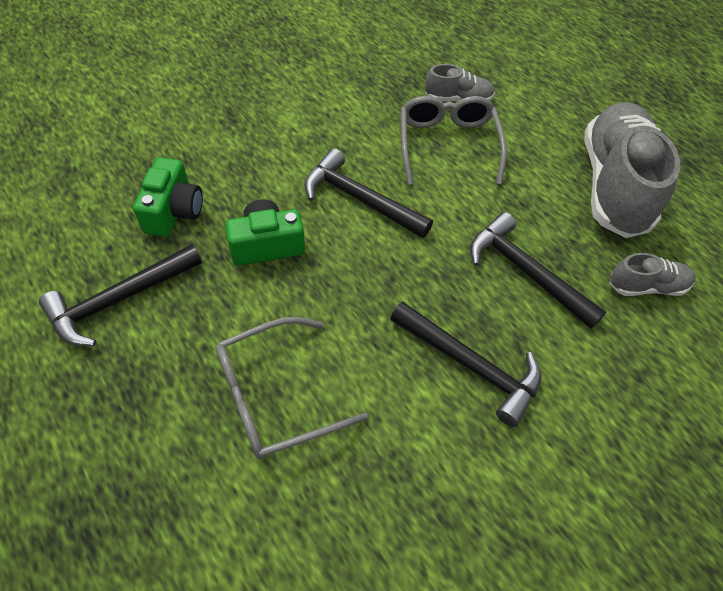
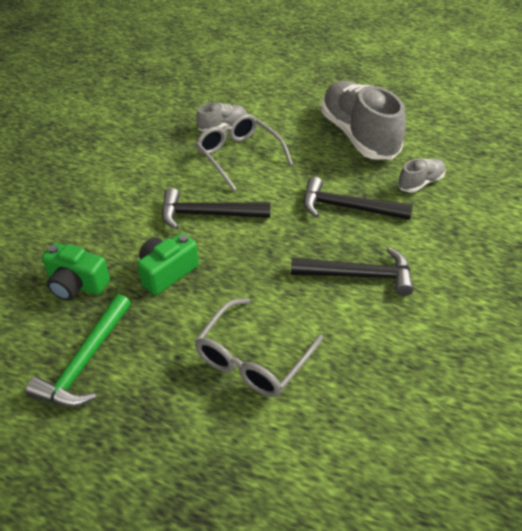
camera: 30 degrees left, 10 degrees down
black hammer [39,244,202,346] -> green hammer [26,294,131,407]
green camera [133,157,203,237] -> green camera turned 135 degrees clockwise [42,243,110,301]

